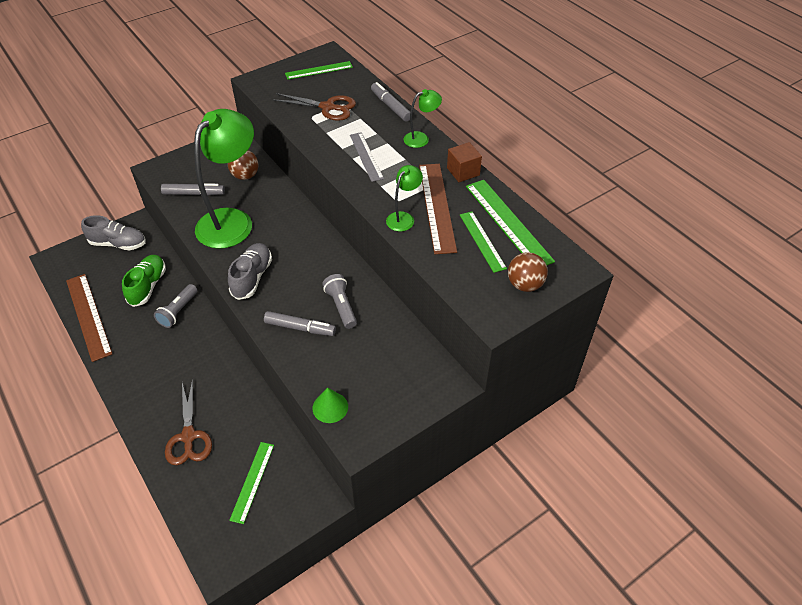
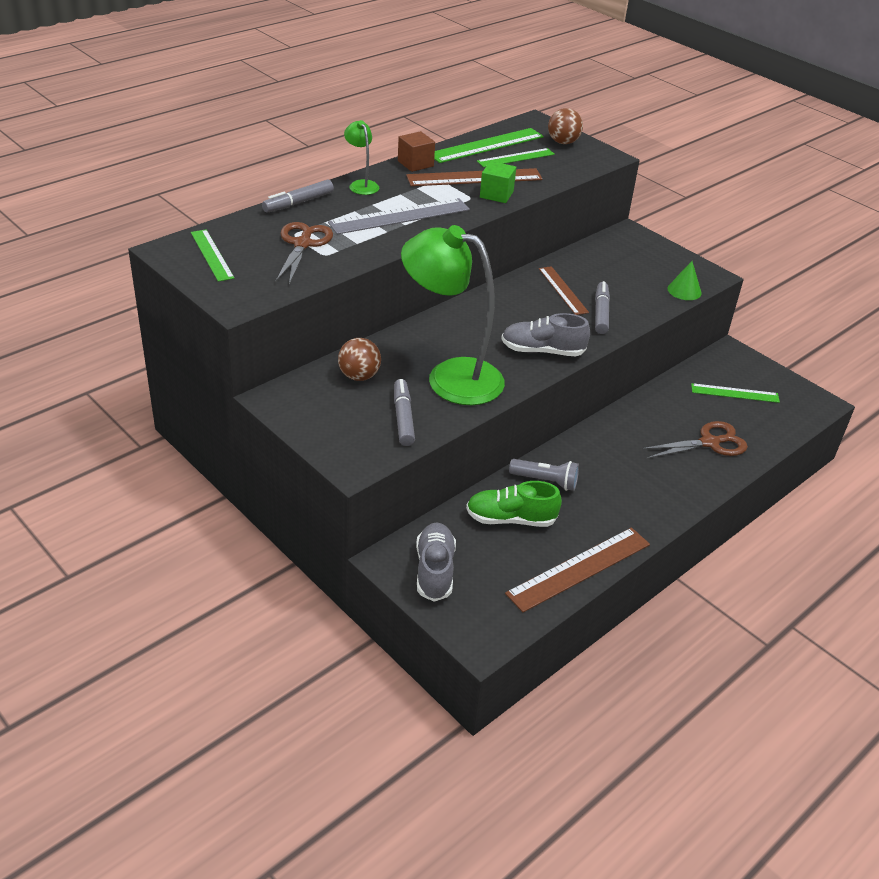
camera: 100 degrees left, 10 degrees down
grey flashlight [323,274,357,329] -> brown ruler [539,266,589,315]
grey ruler [350,132,384,182] -> grey ruler [328,198,470,235], size x1.58
green lamp [386,165,423,231] -> green cube [480,161,516,203]

